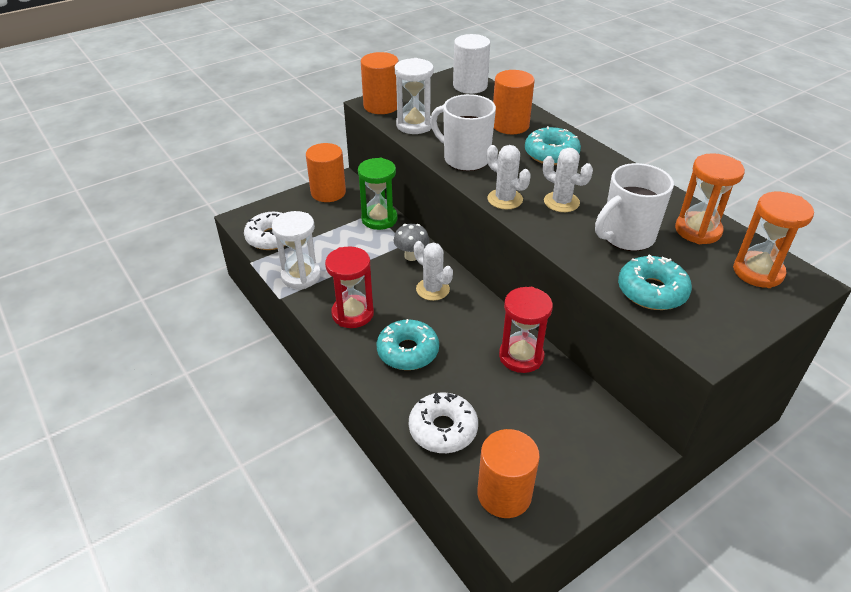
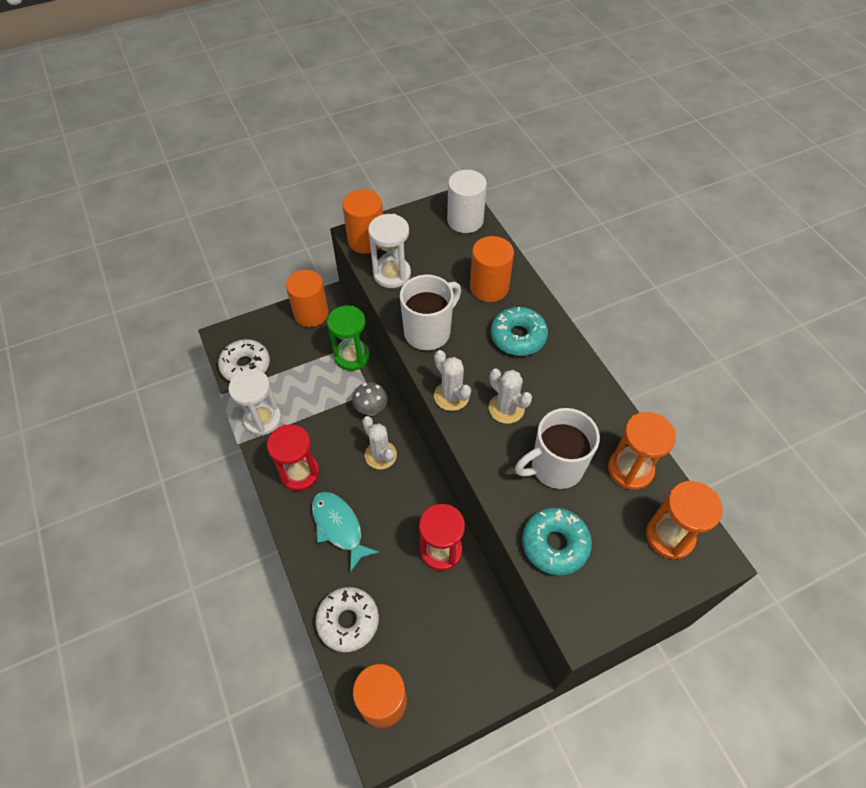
camera: 10 degrees right, 15 degrees up
turquoise donut [376,319,439,370] -> turquoise fish [312,492,379,572]
white mug [430,94,496,171] -> white mug turned 90 degrees clockwise [400,275,461,351]

